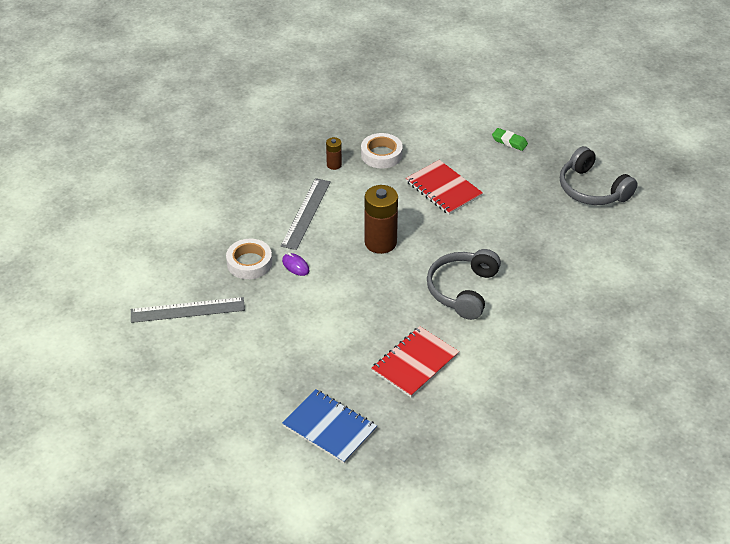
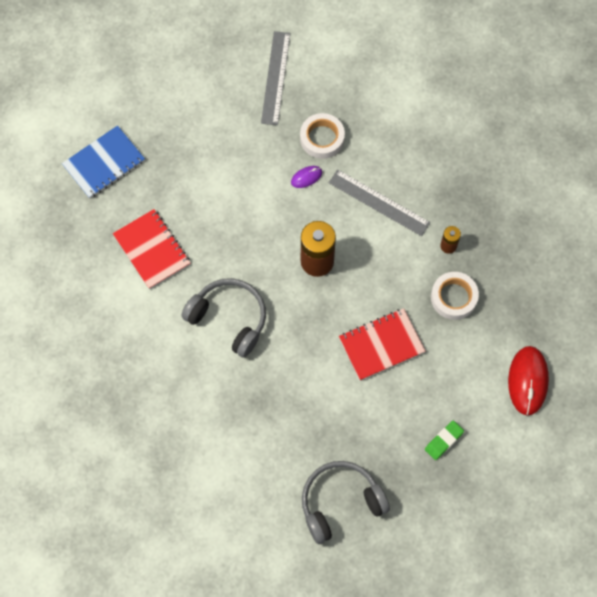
camera: 105 degrees right, 25 degrees up
none -> red mouse [508,346,549,415]

